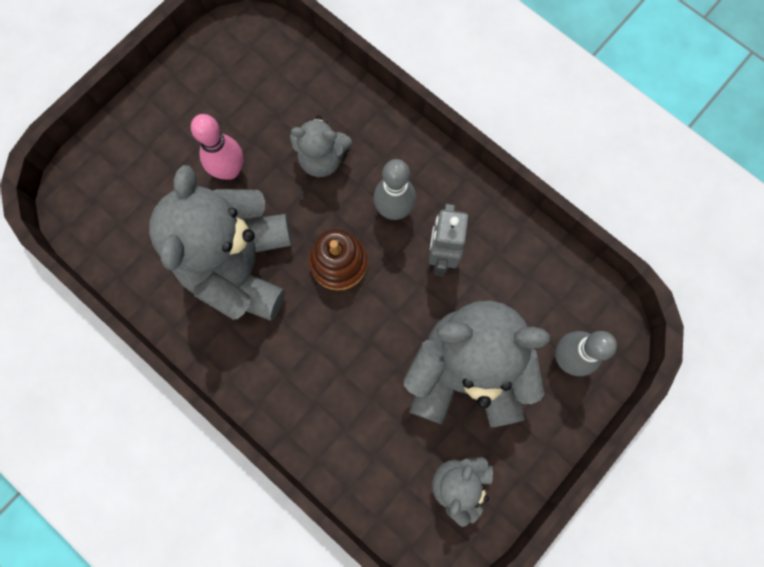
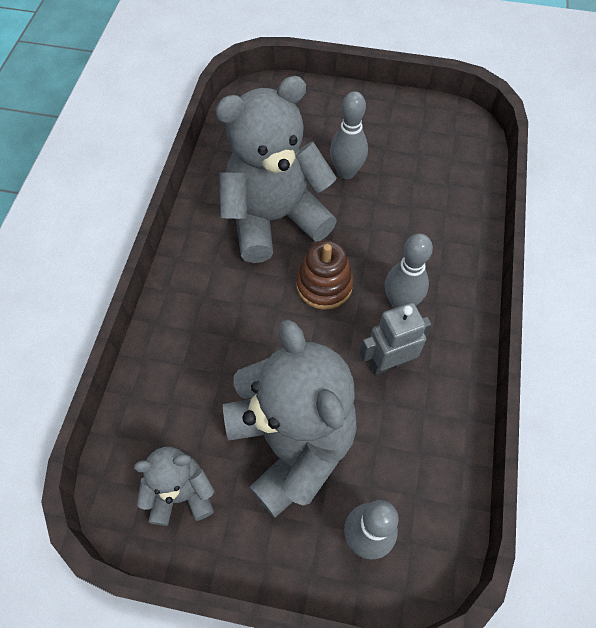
camera: 60 degrees right, 15 degrees down
pink bowling pin [191,114,243,180] -> grey bowling pin [330,91,368,179]
grey teddy bear [290,115,352,177] -> none

